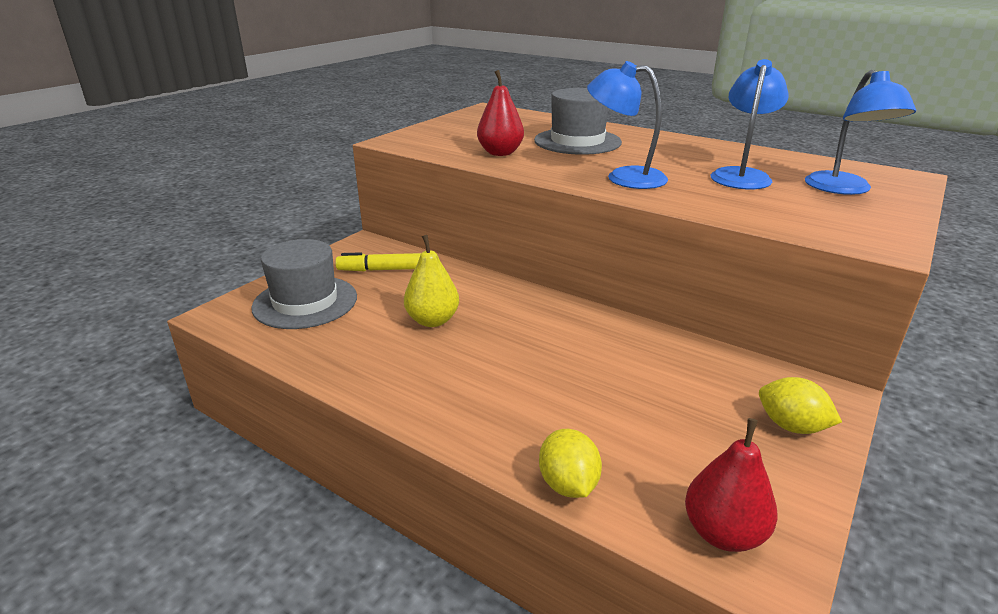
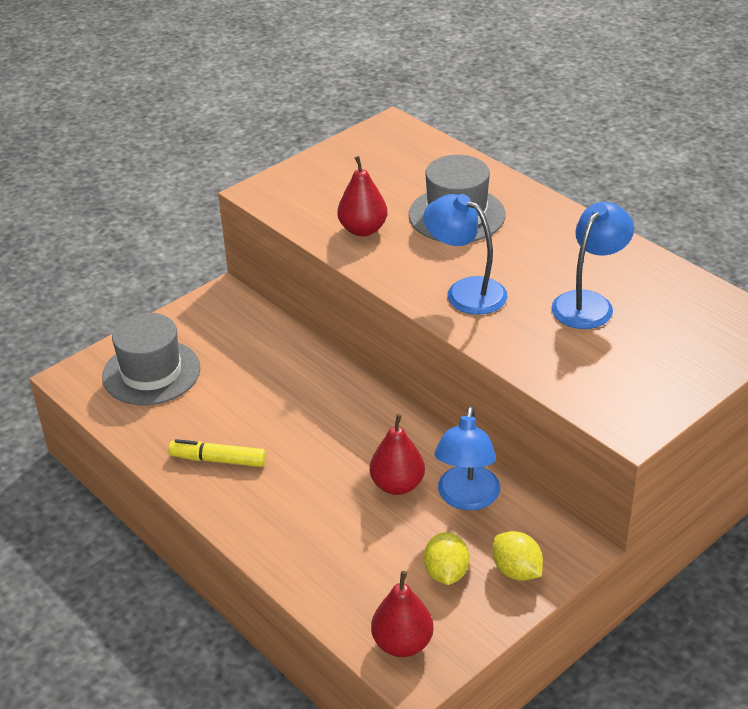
camera: 15 degrees right, 10 degrees up
yellow marker [335,252,421,271] -> yellow marker moved to [168,439,266,467]
yellow pear [404,235,459,327] -> none
yellow lemon [539,429,602,498] -> yellow lemon moved to [424,532,470,585]
blue lamp [805,70,916,195] -> blue lamp moved to [434,406,500,510]
none -> red pear [370,414,425,495]

